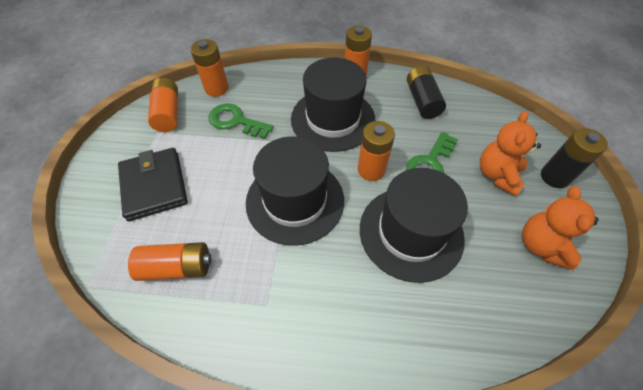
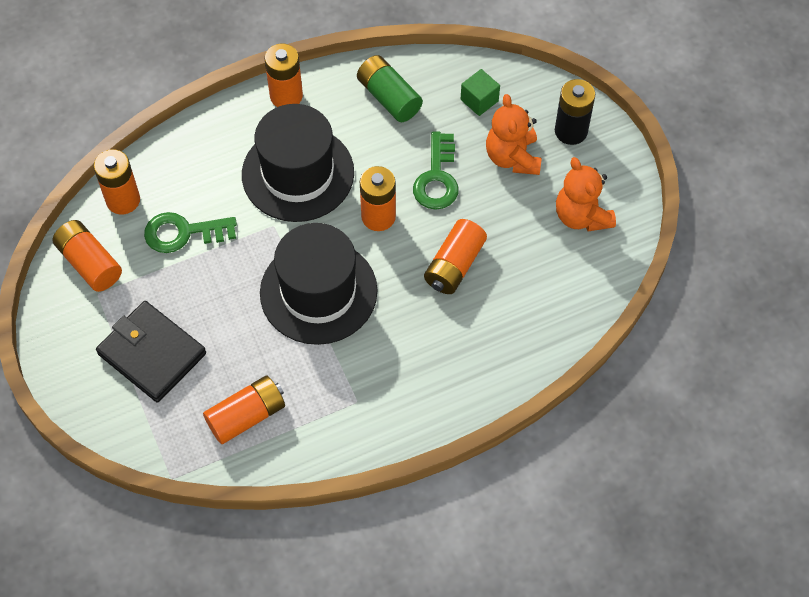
camera: 30 degrees left, 5 degrees up
black hat [360,168,468,283] -> orange battery [424,219,487,294]
black battery [407,66,446,119] -> green battery [357,55,423,122]
none -> green cube [461,69,500,116]

